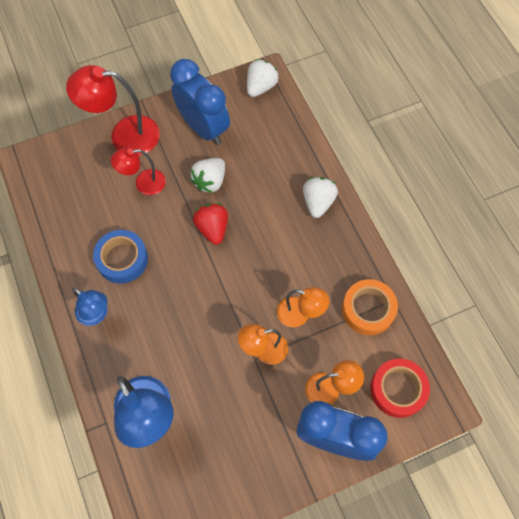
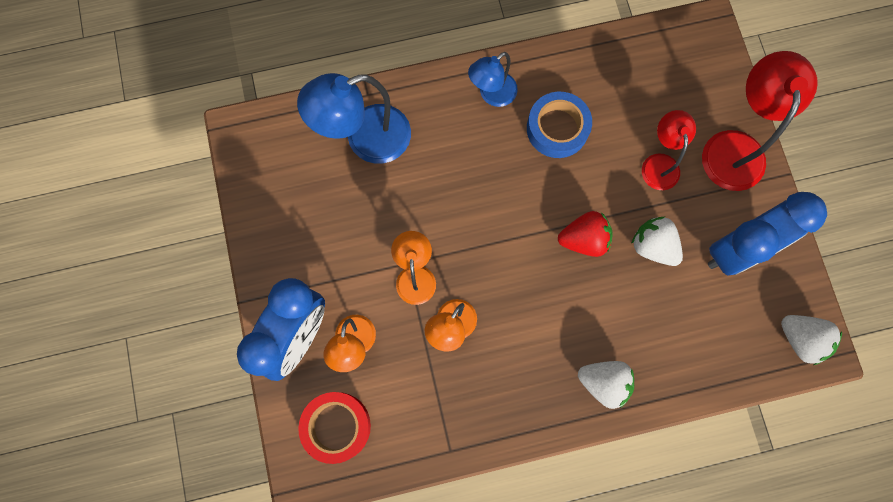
camera: 100 degrees right, 10 degrees up
orange tape [342,279,398,335] -> none

